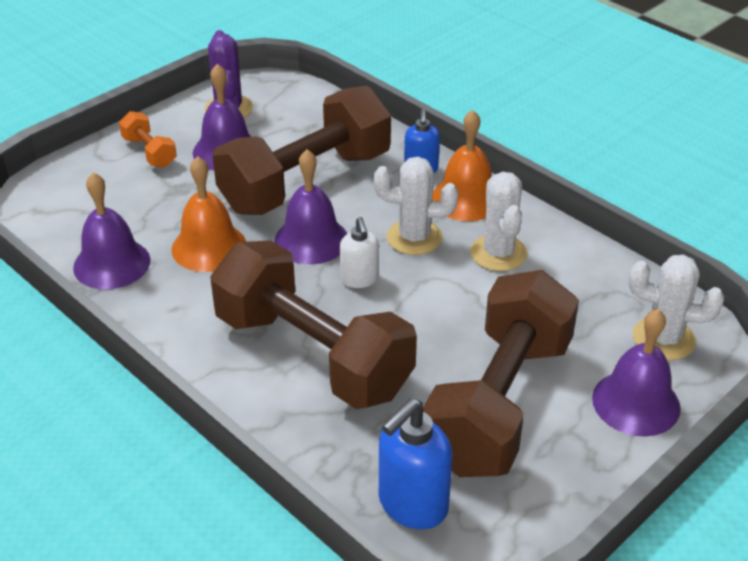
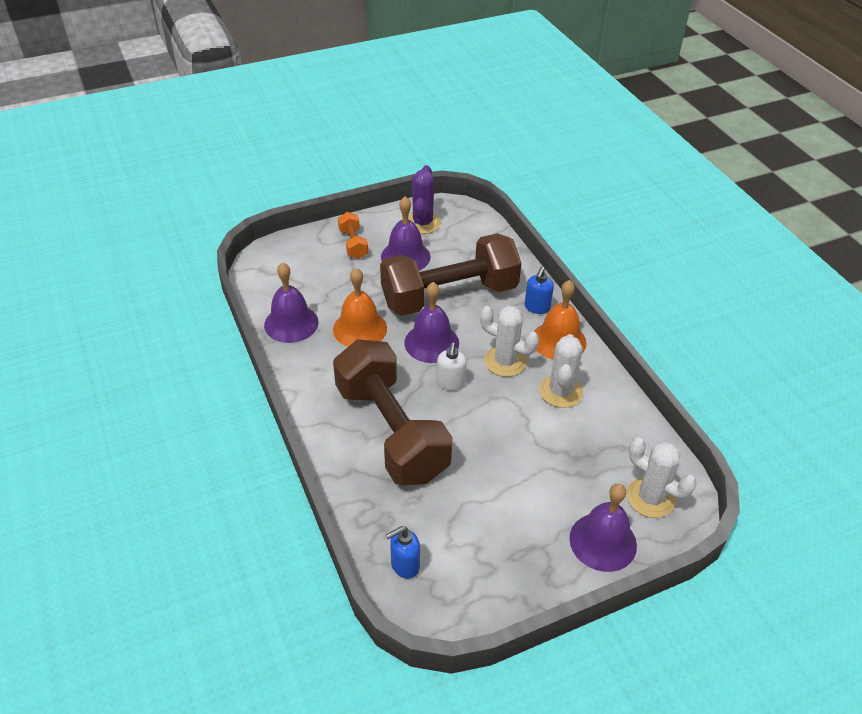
camera: 20 degrees right, 5 degrees up
blue soap dispenser [379,398,452,529] -> blue soap dispenser [386,526,420,579], size x0.63
brown dumbbell [423,270,579,477] -> none

